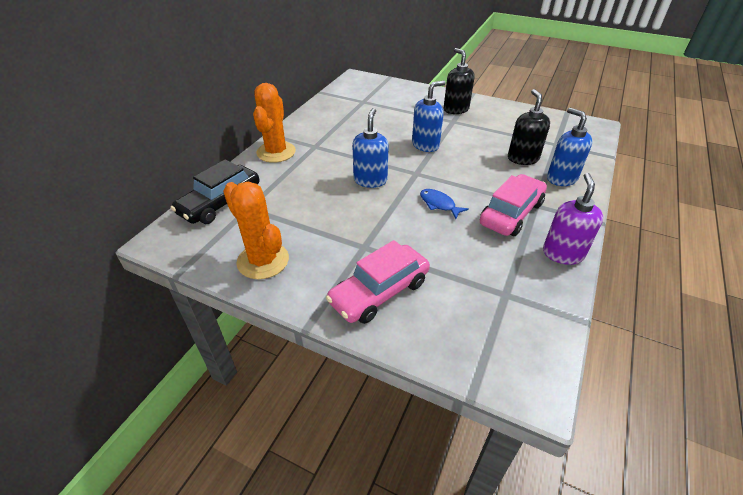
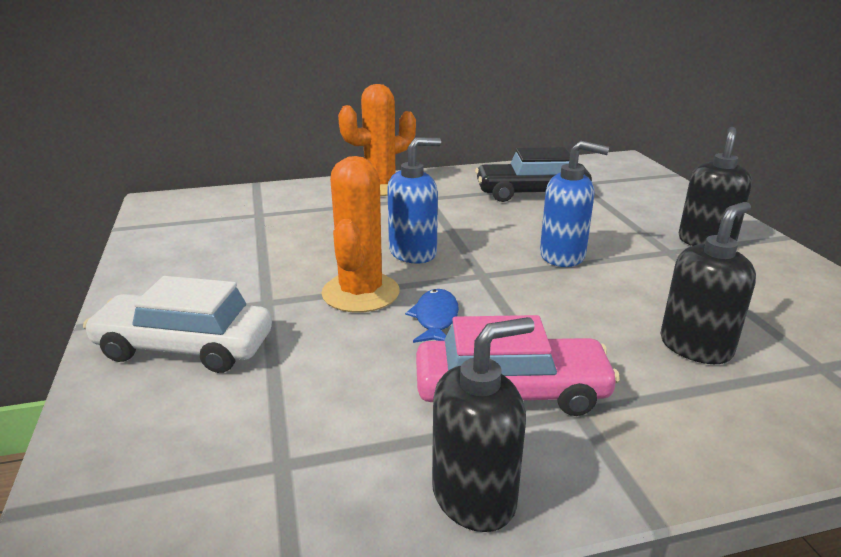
camera: 50 degrees right, 15 degrees down
black car [171,159,259,224] -> black car moved to [475,147,592,202]
orange cactus [223,182,289,279] -> orange cactus moved to [321,156,400,313]
pink car [326,240,430,324] -> white car [83,276,272,373]
purple soap dispenser [543,173,603,265] -> black soap dispenser [432,317,535,532]
blue soap dispenser [547,108,593,186] -> none

